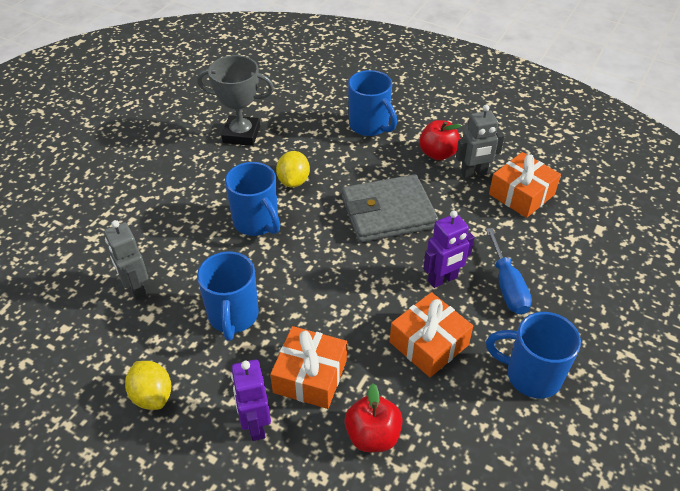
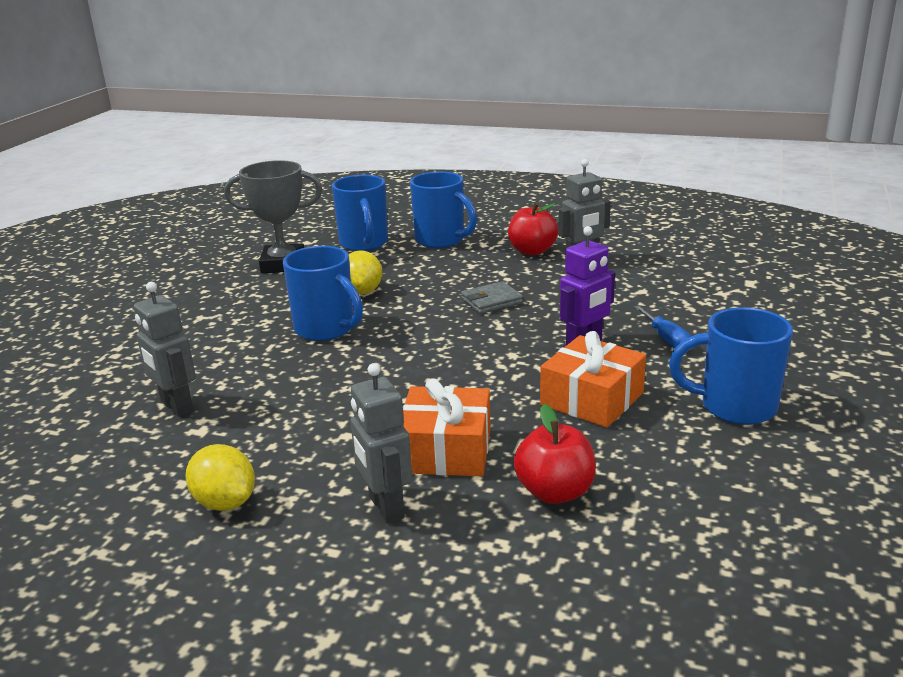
camera: 10 degrees left, 20 degrees down
blue mug [197,251,259,341] -> blue mug moved to [332,175,388,251]
purple robot [231,360,271,441] -> grey robot [350,363,412,524]
grey wallet [342,174,438,243] -> grey wallet [461,281,523,314], size x0.48
blue screwdriver [486,228,532,315] -> blue screwdriver [634,306,692,348], size x0.67
orange gift [489,152,561,218] -> none

